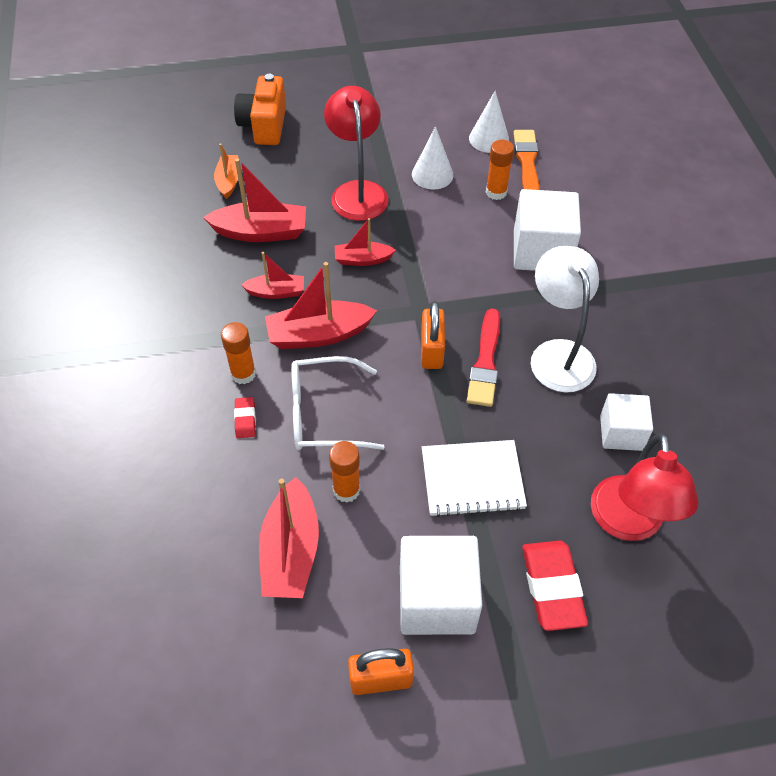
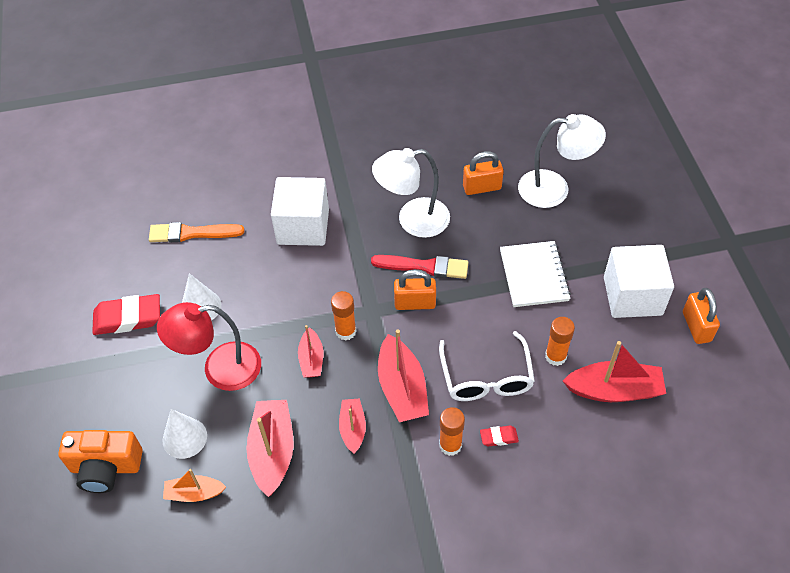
camera: 90 degrees left, 0 degrees up
white cone [469,91,509,153] -> white cone moved to [162,409,207,459]
orange glue stick [486,140,514,200] -> orange glue stick moved to [331,291,357,341]
red eraser [522,540,588,631] -> red eraser moved to [92,294,160,335]
red lamp [591,433,699,541] -> white lamp [518,114,606,208]
white cube [600,393,653,451] -> orange padlock [463,151,504,195]

